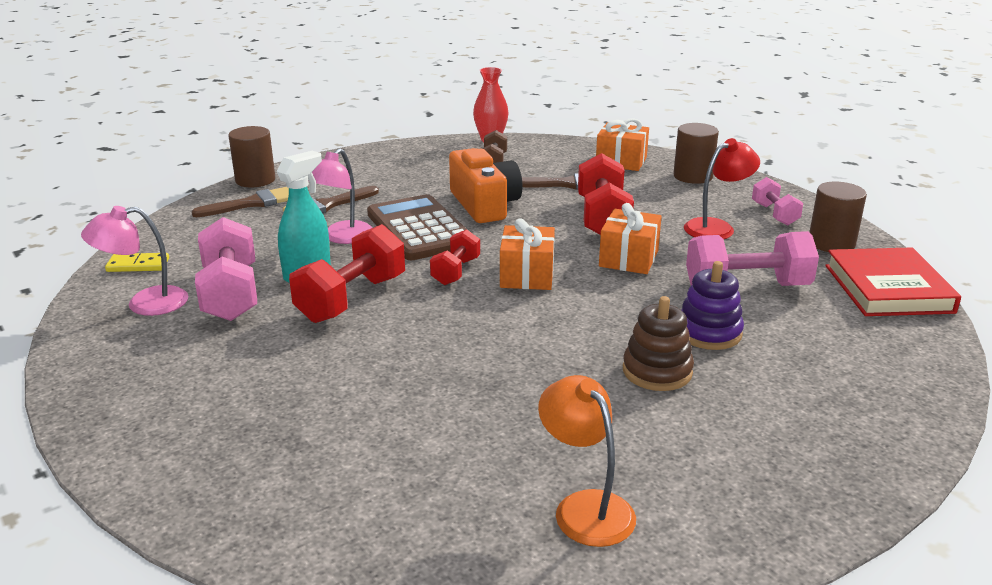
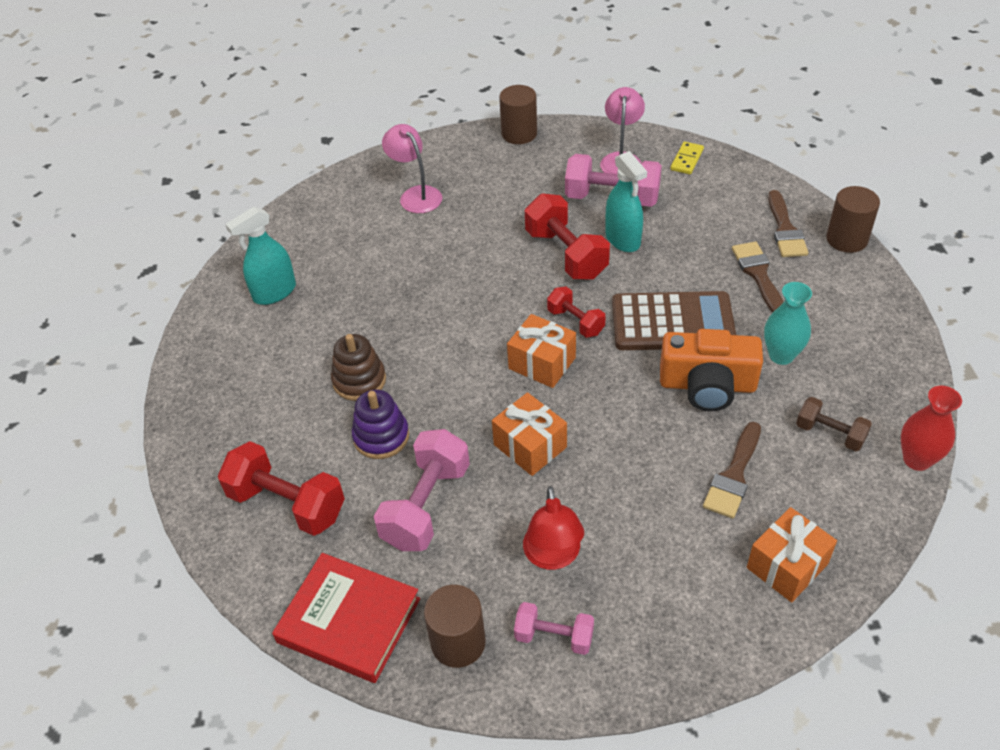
camera: 120 degrees right, 20 degrees up
pink lamp [308,149,373,244] -> pink lamp moved to [382,124,442,213]
orange lamp [538,375,636,547] -> turquoise spray bottle [225,207,296,305]
red dumbbell [578,153,634,235] -> red dumbbell moved to [218,441,345,536]
brown cylinder [673,123,719,184] -> brown cylinder moved to [499,85,537,144]
none -> turquoise vase [764,282,812,365]

